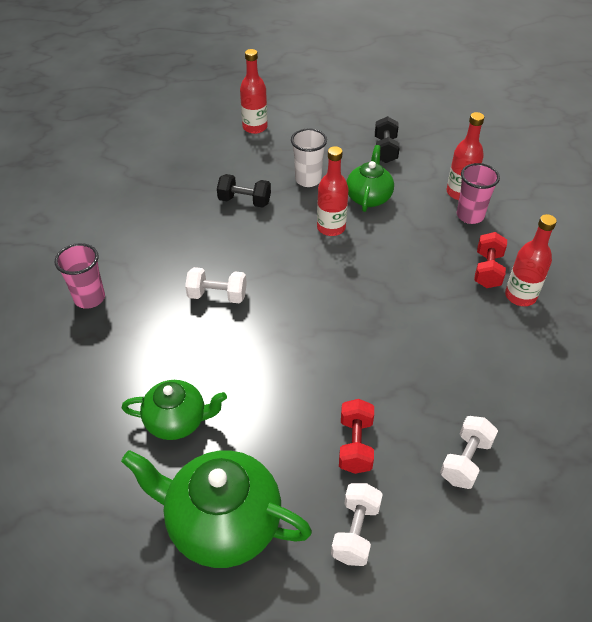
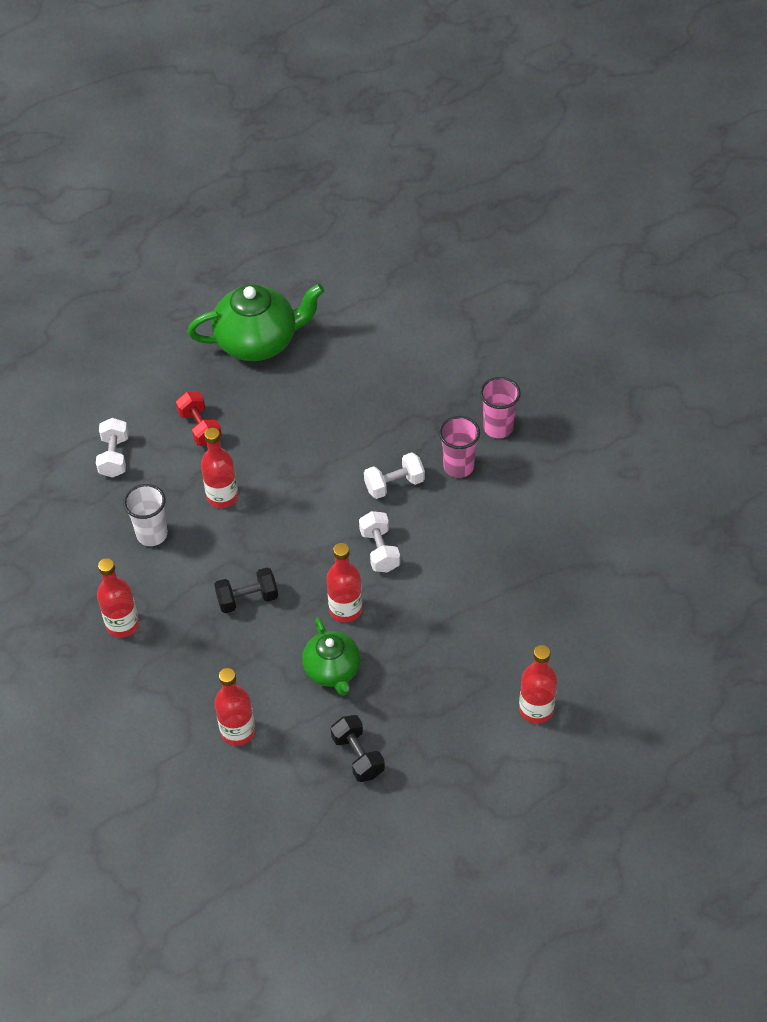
camera: 150 degrees right, 5 degrees up
green teapot [122,380,227,440] -> none
black dumbbell [217,174,271,208] -> black dumbbell moved to [214,567,278,613]
white cup [291,129,327,187] -> white cup moved to [123,484,168,546]
white dumbbell [331,483,383,566] -> white dumbbell moved to [359,511,400,573]
pink cup [457,163,500,224] -> pink cup moved to [439,416,480,478]
red dumbbell [474,232,507,288] -> none
none -> red bottle [201,428,238,508]

